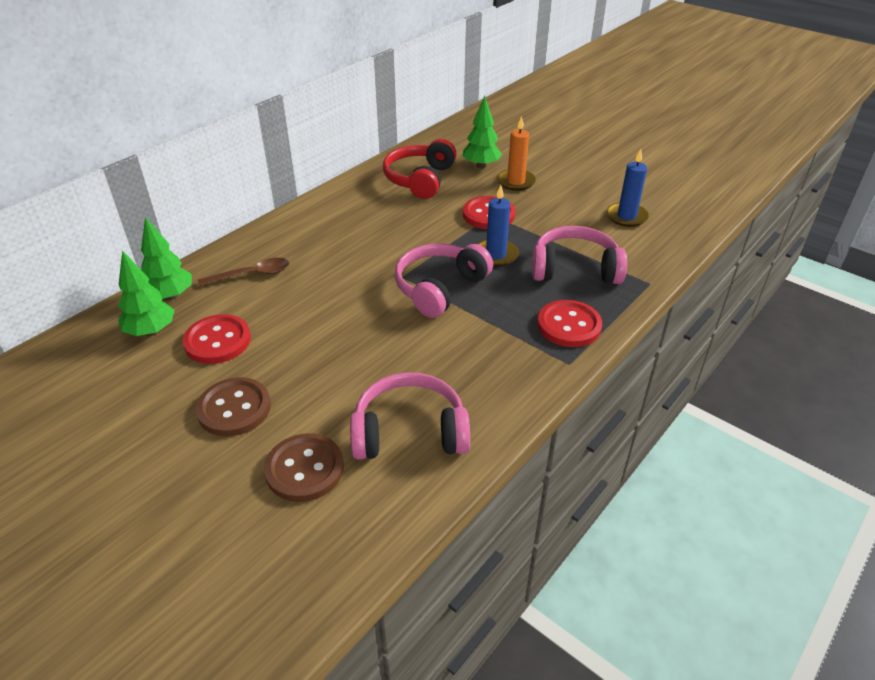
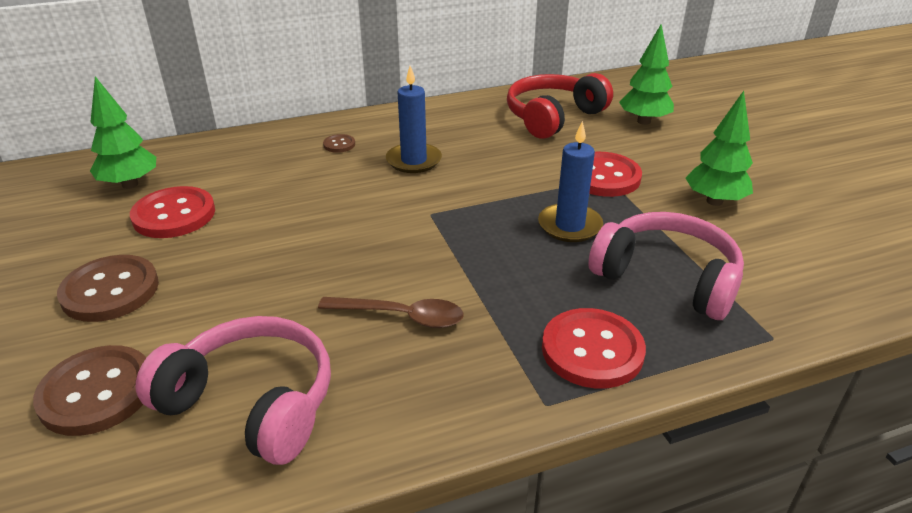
camera: 30 degrees right, 5 degrees down
green tree [141,217,192,300] -> green tree moved to [685,91,753,206]
brown spoon [198,258,289,287] -> brown spoon moved to [318,297,464,328]
pink headphones [395,244,493,318] -> none
orange candle [497,116,536,191] -> none
blue candle [606,149,649,227] -> blue candle moved to [386,66,442,173]
none -> brown button [323,134,355,153]

